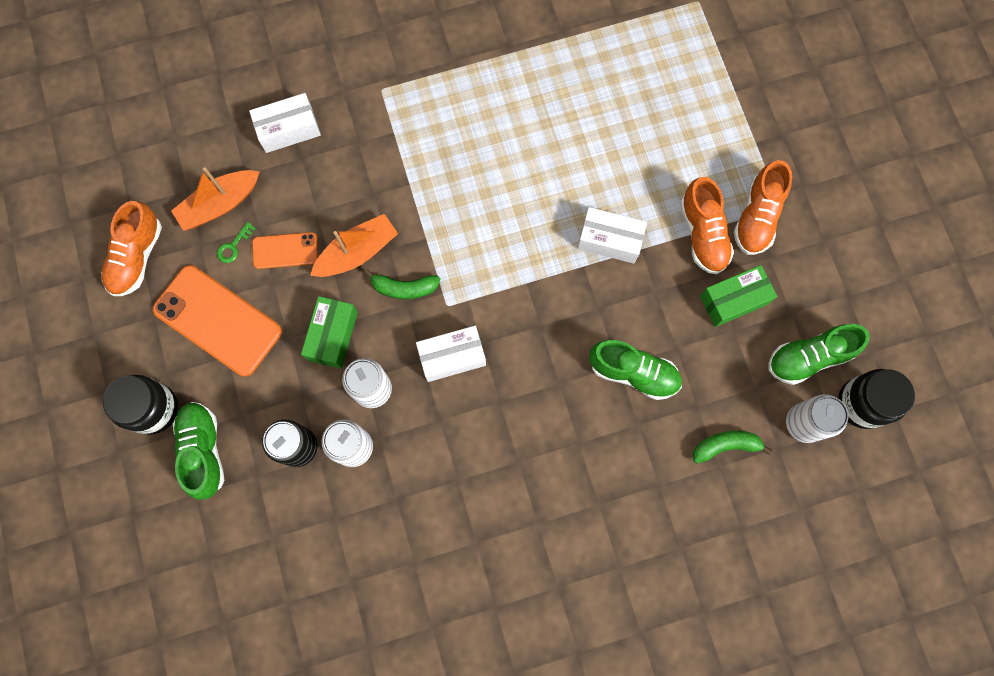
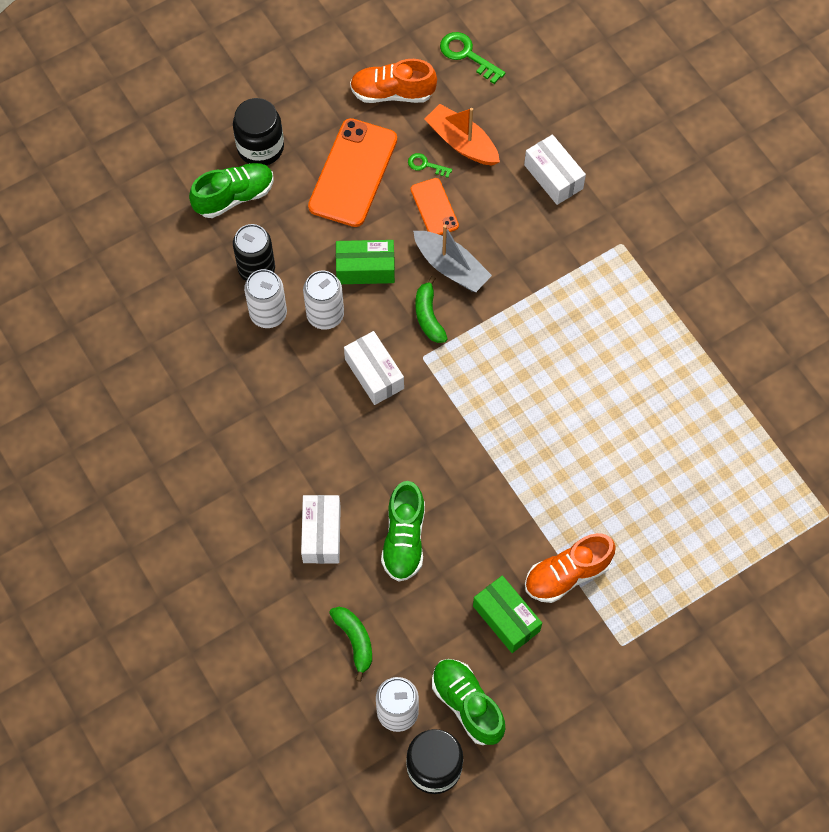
camera: 75 degrees right, 10 degrees down
orange boat [310,214,398,277] -> grey boat [413,225,492,292]
white box [577,207,647,264] -> white box moved to [301,495,341,564]
orange shoe [733,160,792,255] -> none
none -> green key [440,32,505,84]

